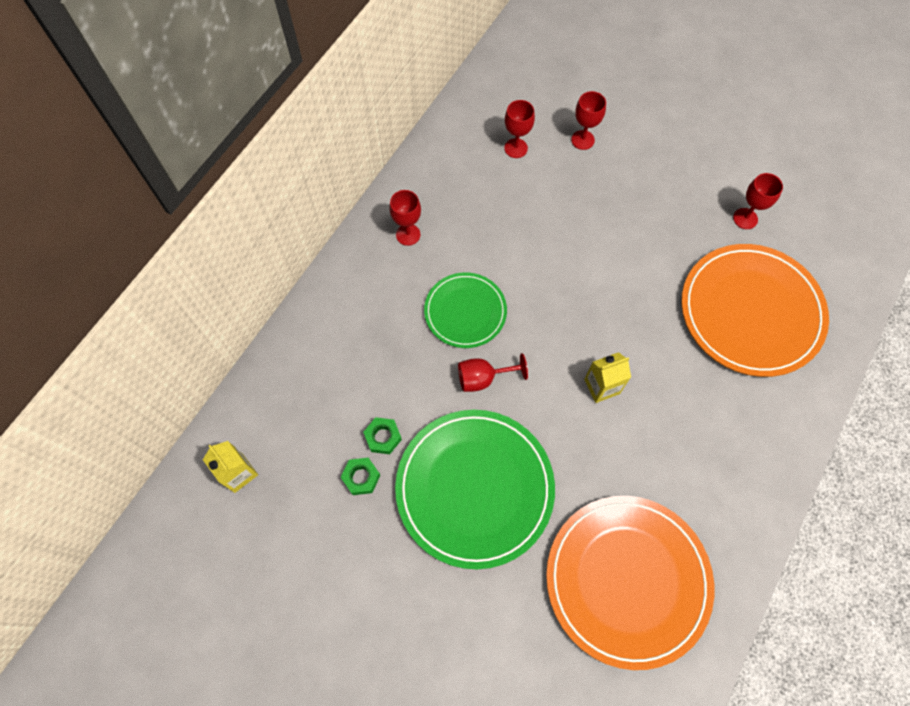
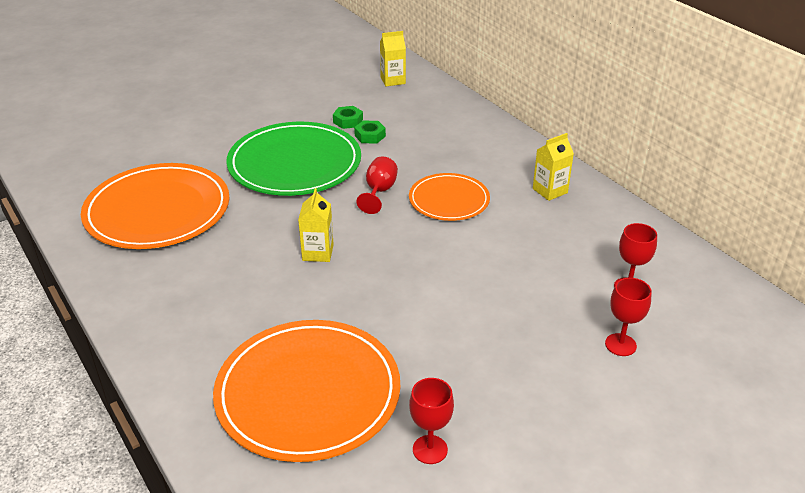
camera: 115 degrees right, 30 degrees down
red goblet [389,190,421,246] -> yellow carton [533,133,574,201]
green plate [424,273,507,348] -> orange plate [409,173,490,221]

